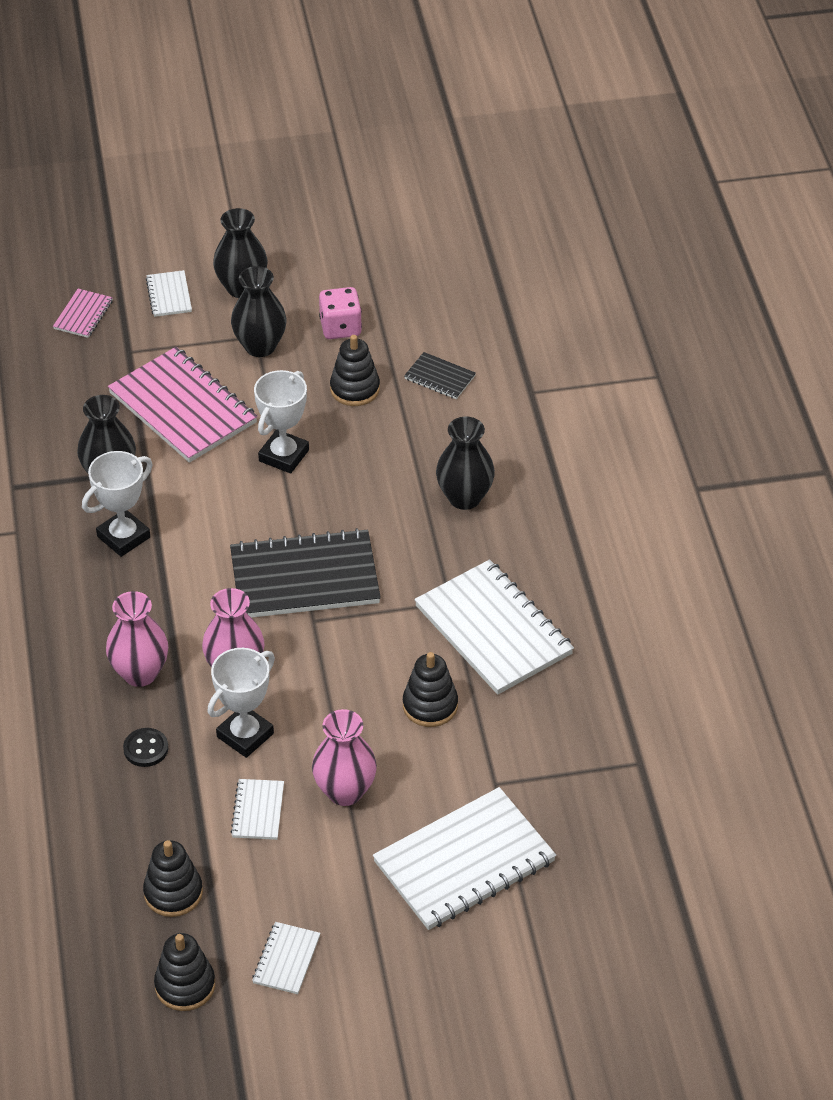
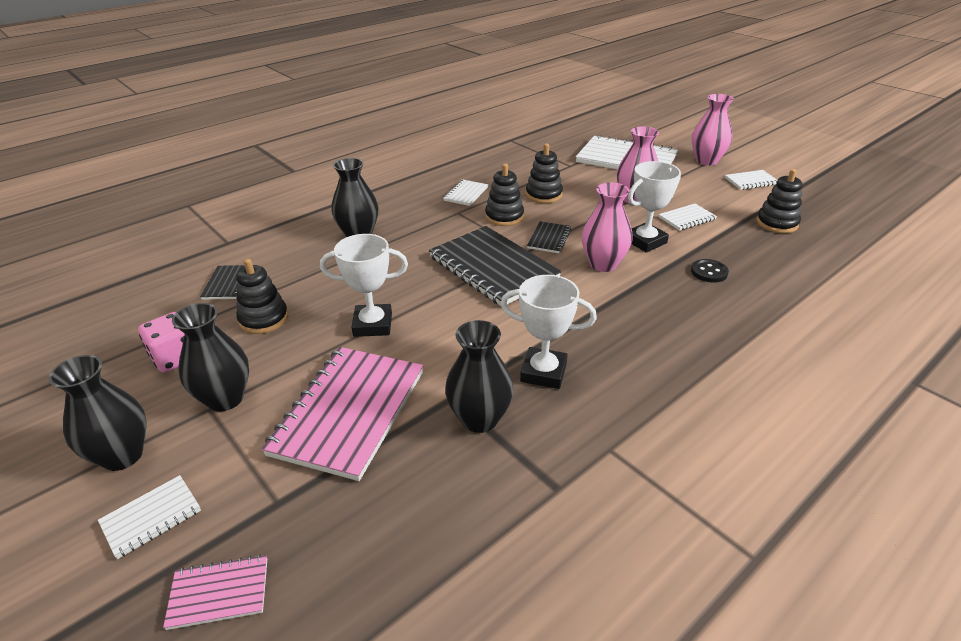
camera: 120 degrees left, 10 degrees down
pink vase [106,591,168,687] -> pink vase moved to [692,94,734,166]
black stacking toy [154,933,215,1011] -> black stacking toy moved to [485,163,524,226]
white trophy [207,648,275,758] -> white trophy turned 45 degrees counterclockwise [628,161,681,252]
white notebook [414,559,574,695] -> white notebook [444,180,488,206], size x0.46
none -> black notebook [527,221,571,253]

